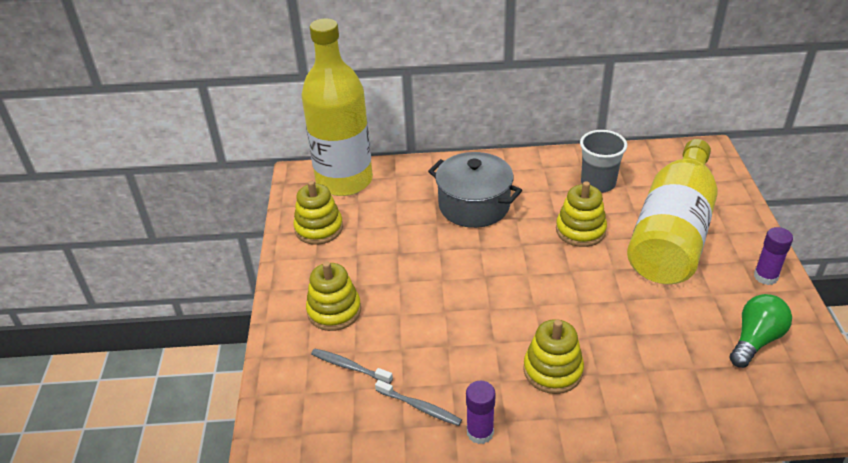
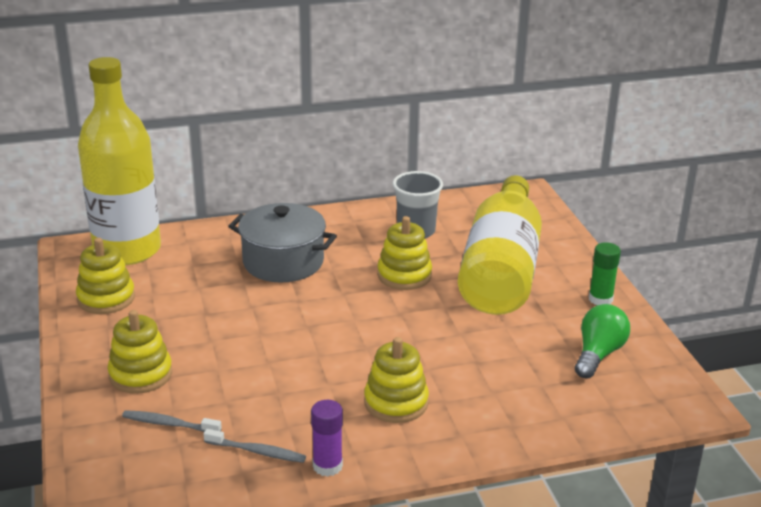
camera: 15 degrees left, 10 degrees down
purple glue stick [754,227,793,285] -> green glue stick [589,242,621,305]

